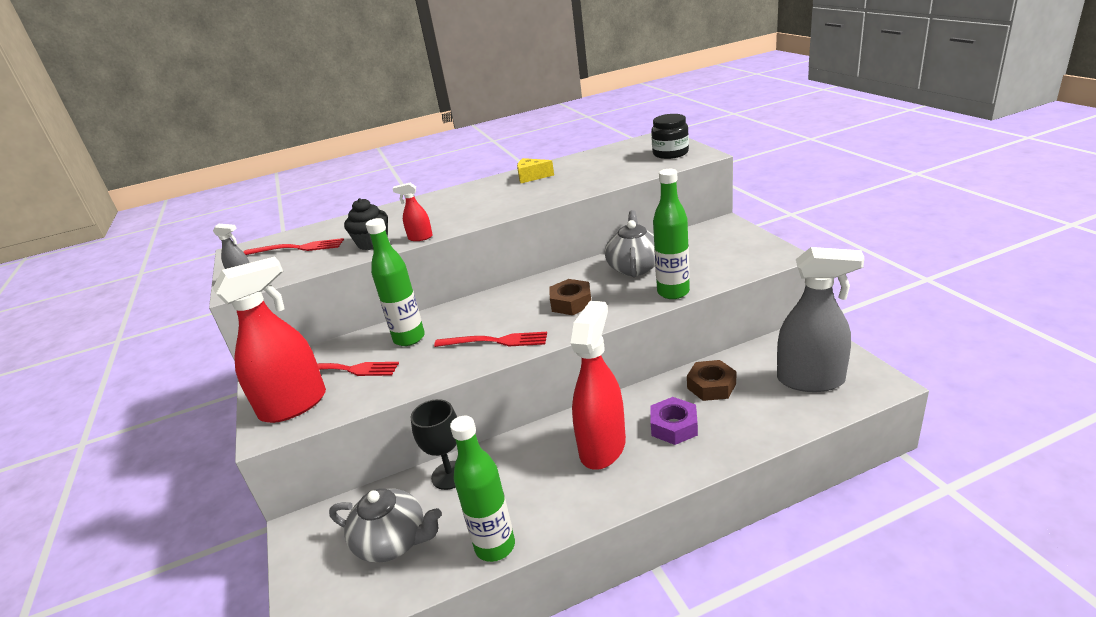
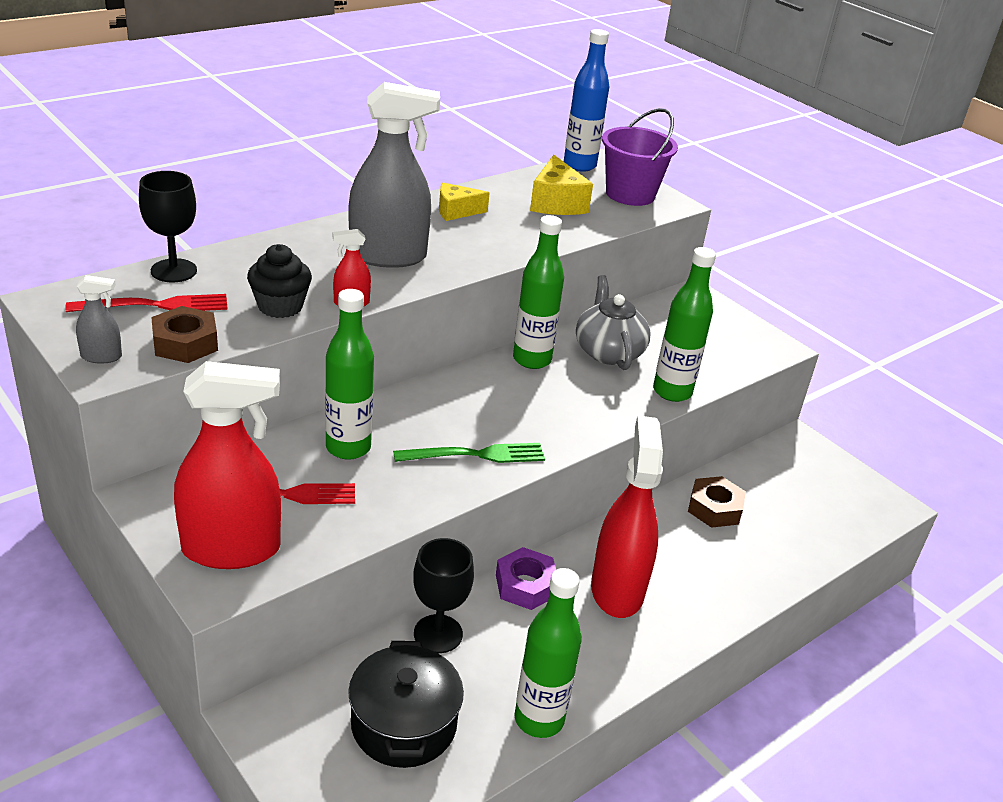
camera: 25 degrees left, 5 degrees up
red spray bottle [213,257,326,423] -> red spray bottle turned 45 degrees clockwise [174,361,281,569]
grey teapot [329,489,442,563] -> black pot [348,641,464,768]
red fork [434,332,547,347] -> green fork [393,443,545,463]
brown nut [549,279,591,315] -> brown nut moved to [151,306,218,363]
black jar [651,114,689,159] -> purple bucket [602,108,678,206]
purple nut [651,397,698,445] -> purple nut moved to [496,547,556,610]
grey spray bottle [777,247,864,392] -> grey spray bottle moved to [349,82,440,268]
none -> black goblet [139,171,197,283]
none -> green bottle [513,215,564,369]
none -> yellow cheese [530,155,593,215]
none -> blue bottle [564,29,609,172]

